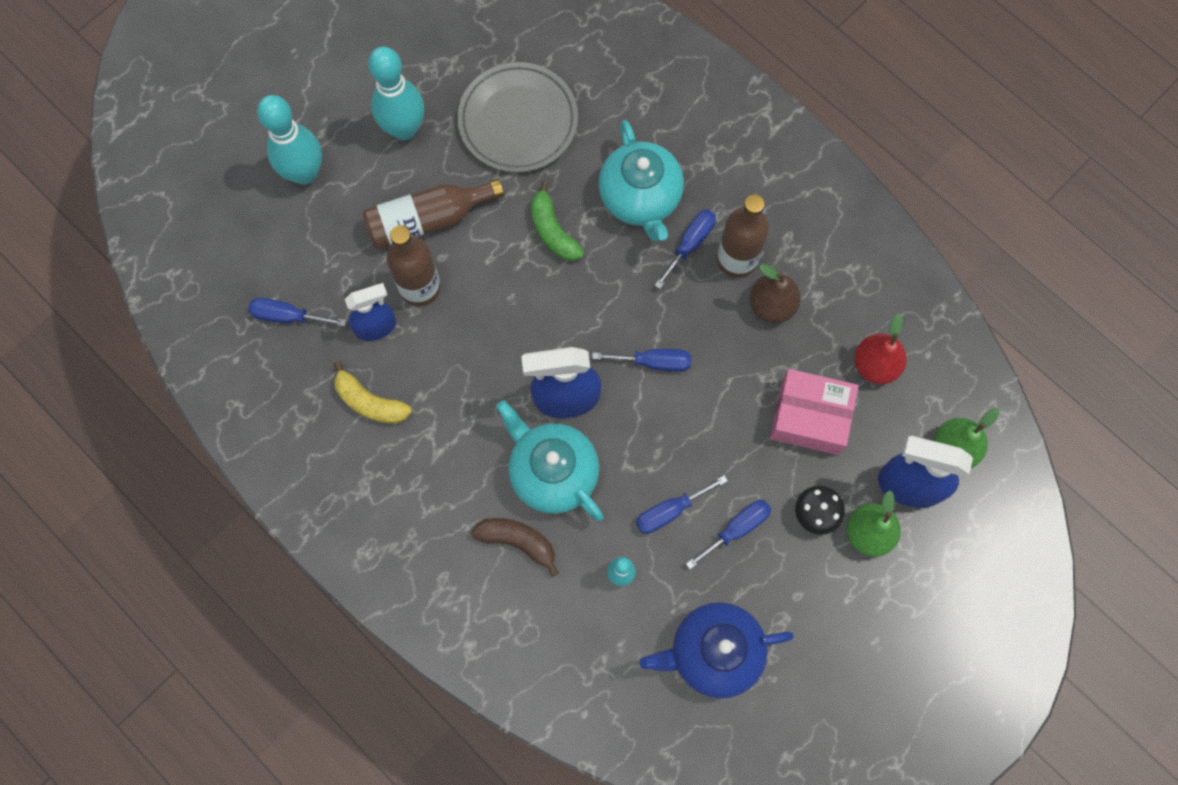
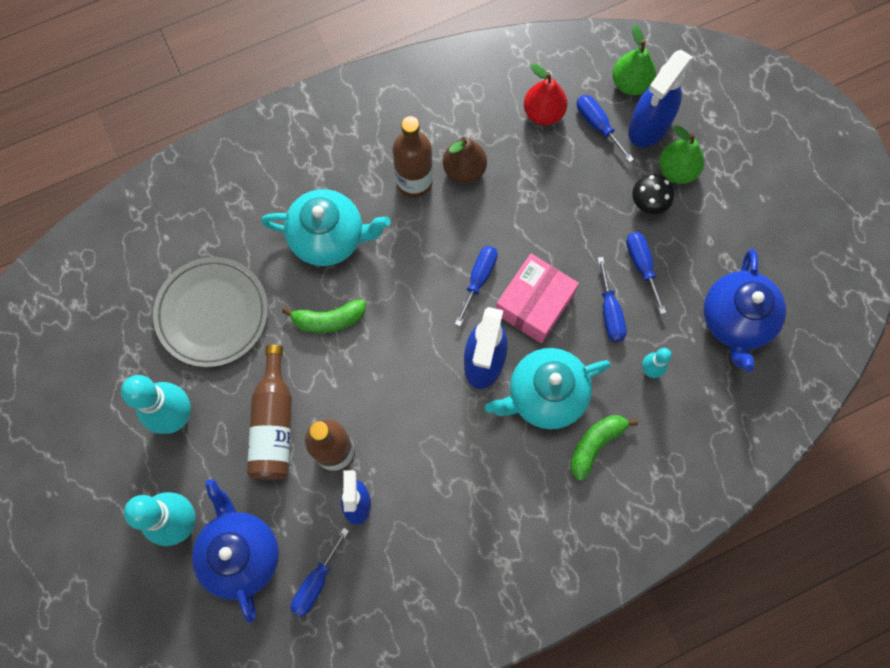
camera: 70 degrees left, 0 degrees up
yellow banana [334,361,412,424] -> none
brown banana [471,518,559,577] -> green banana [570,415,638,481]
blue screwdriver [655,210,716,289] -> blue screwdriver moved to [577,95,634,163]
pink box [770,369,858,455] -> pink box moved to [496,254,579,344]
none -> blue teapot [192,479,279,623]

